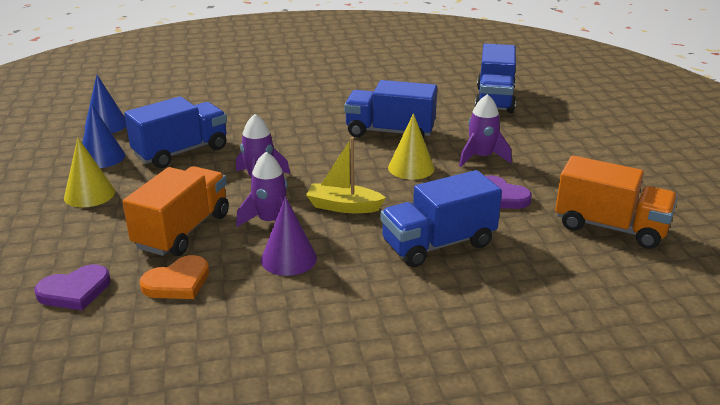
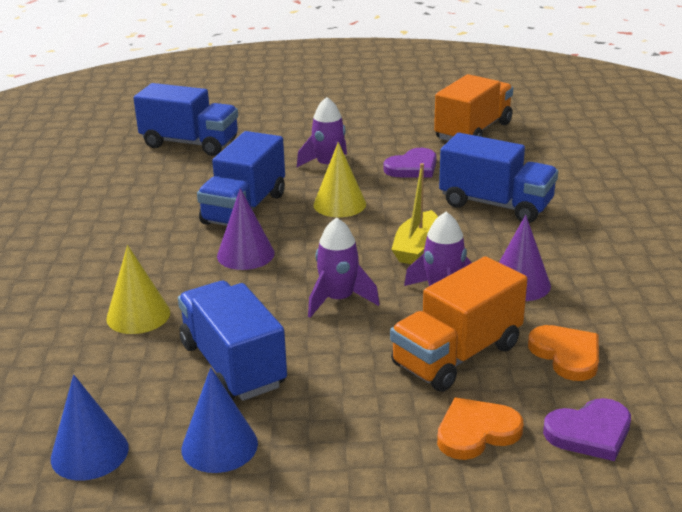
camera: 80 degrees left, 0 degrees up
purple heart [35,264,111,310] -> purple heart turned 90 degrees clockwise [543,398,631,461]
yellow cone [64,138,115,208] -> yellow cone moved to [106,245,170,334]
orange truck [123,166,229,256] -> orange truck turned 75 degrees counterclockwise [390,256,527,392]
blue truck [381,170,502,267] -> blue truck turned 45 degrees counterclockwise [439,133,558,223]
none -> purple cone [217,188,275,270]
none -> orange heart [437,398,523,460]

